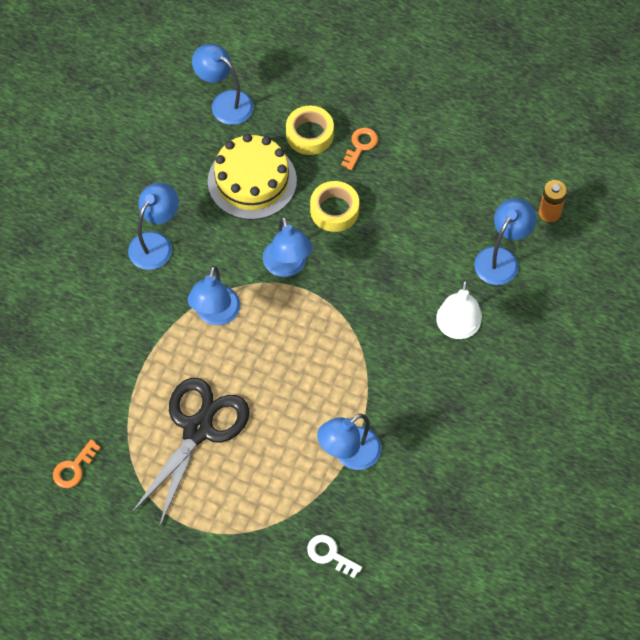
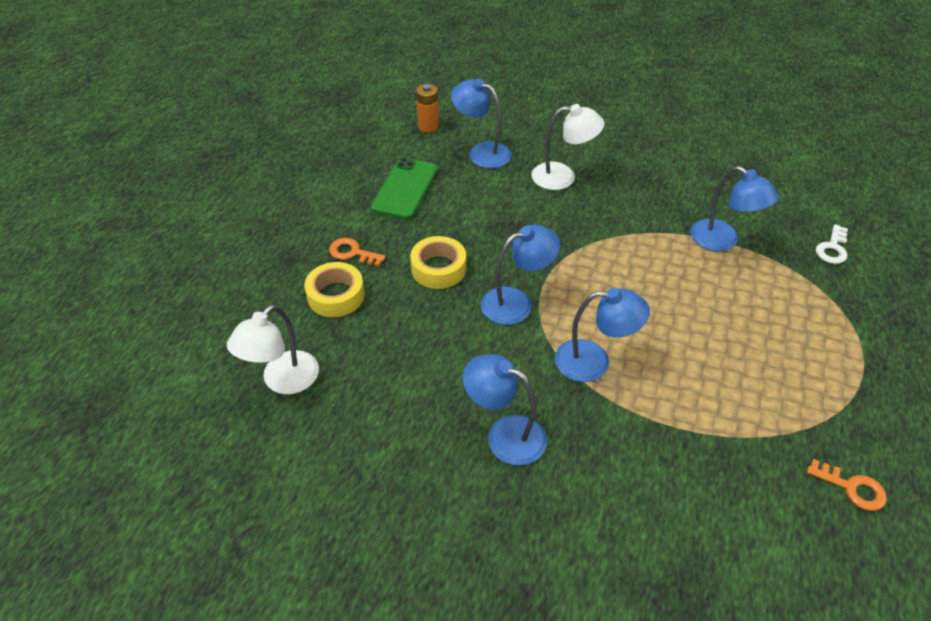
camera: 95 degrees left, 15 degrees down
black scissors [131,378,250,528] -> none
blue lamp [192,44,254,125] -> white lamp [227,305,319,394]
yellow cake [208,134,297,220] -> none
none -> green phone [371,157,438,219]

